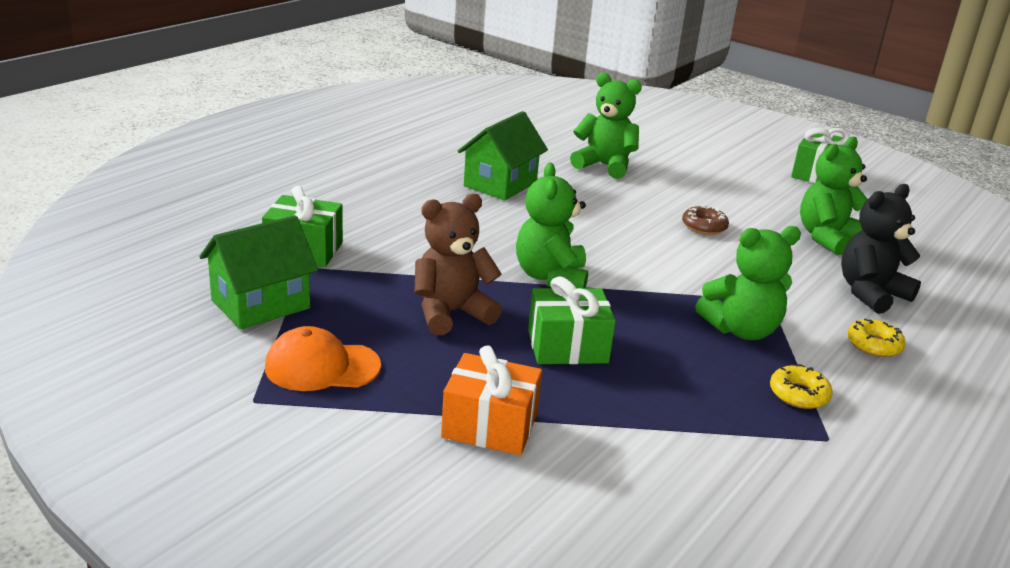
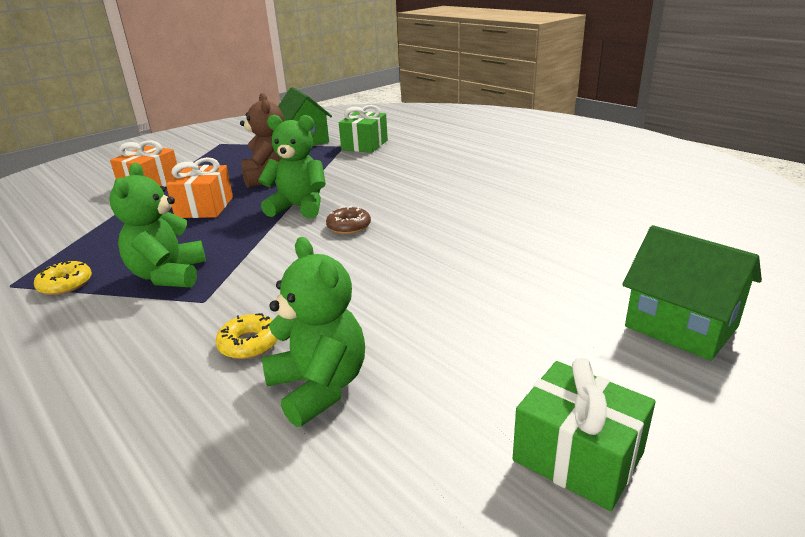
camera: 105 degrees right, 0 degrees up
orange cap [265,326,381,391] -> none
green house [458,111,548,201] -> green house moved to [622,225,762,361]
green gift [528,276,616,364] -> orange gift [166,157,233,218]
green teddy bear [570,72,642,179] -> none
brown donut [682,206,729,235] -> brown donut moved to [326,206,371,234]
black teddy bear [841,184,921,314] -> none
yellow donut [847,318,906,357] -> yellow donut moved to [216,313,278,359]

